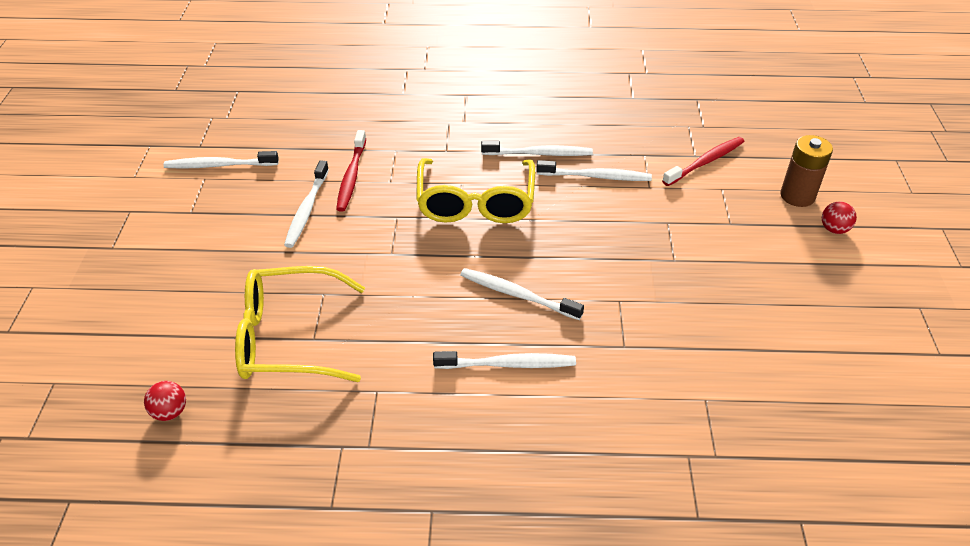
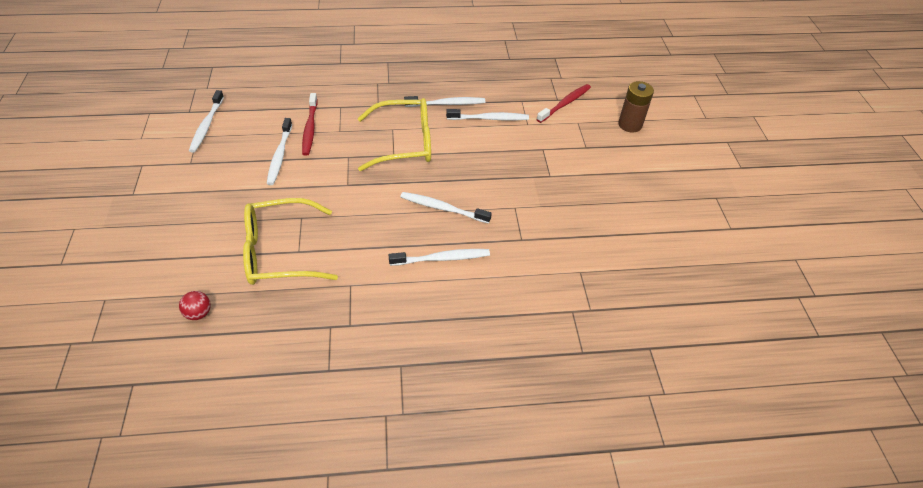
camera: 10 degrees left, 5 degrees up
white toothbrush [163,151,279,169] -> white toothbrush turned 75 degrees counterclockwise [189,90,224,153]
yellow glasses [416,158,535,223] -> yellow glasses turned 90 degrees counterclockwise [358,98,431,171]
red ball [822,202,857,234] -> none

